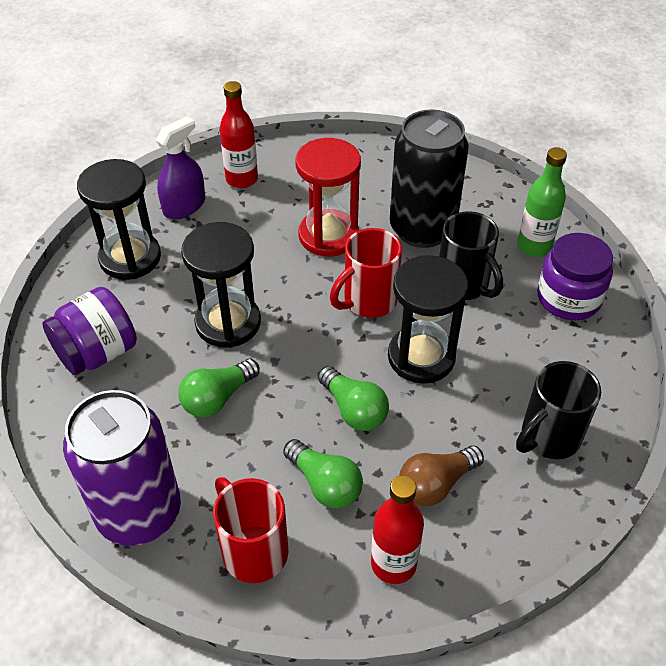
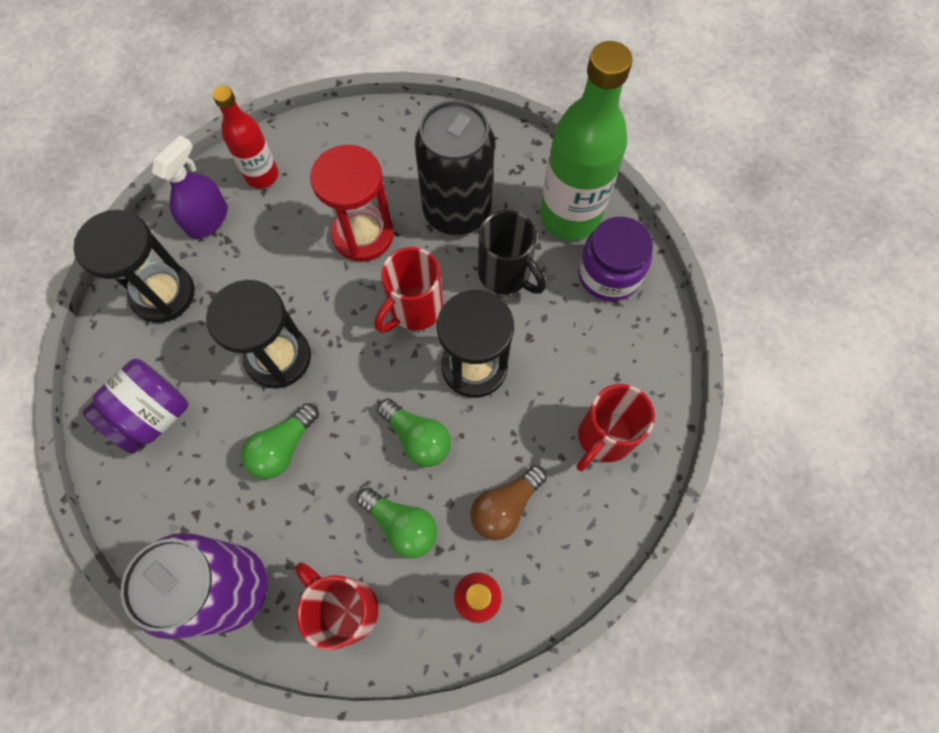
camera: 10 degrees left, 20 degrees up
black mug [516,361,601,459] -> red mug [576,384,655,471]
green bottle [517,147,567,257] -> green bottle [540,41,633,240], size x1.76

